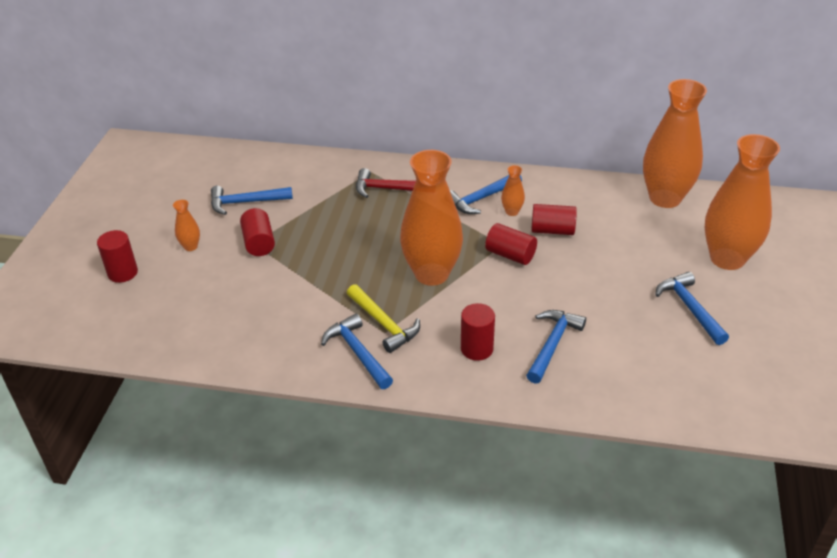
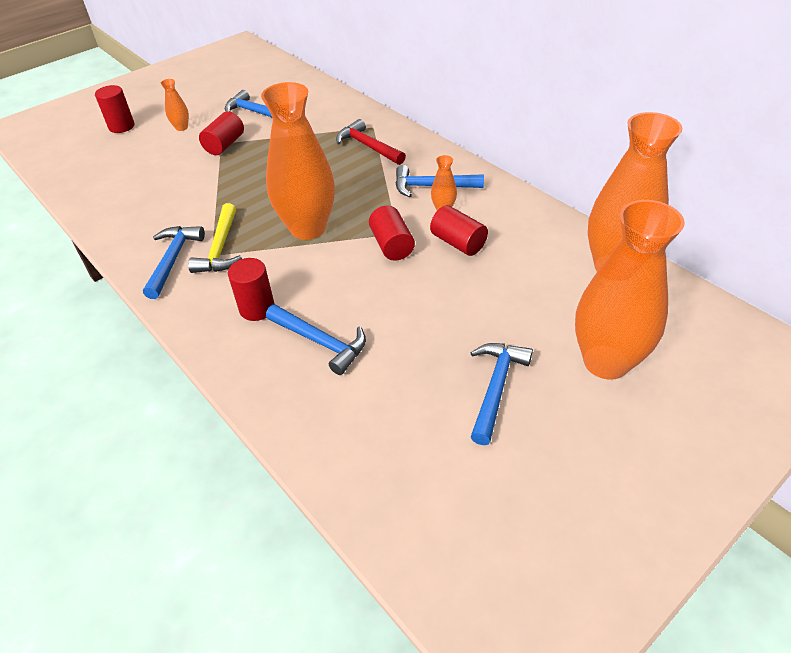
camera: 40 degrees right, 5 degrees up
blue hammer [526,310,586,384] -> blue hammer turned 60 degrees clockwise [266,304,366,375]

